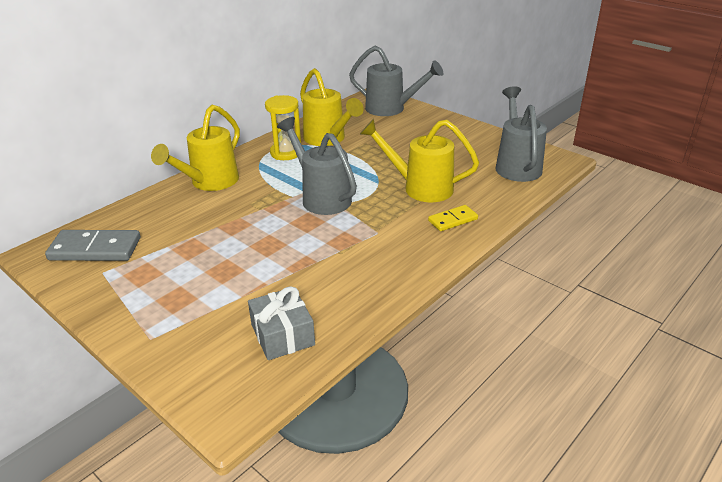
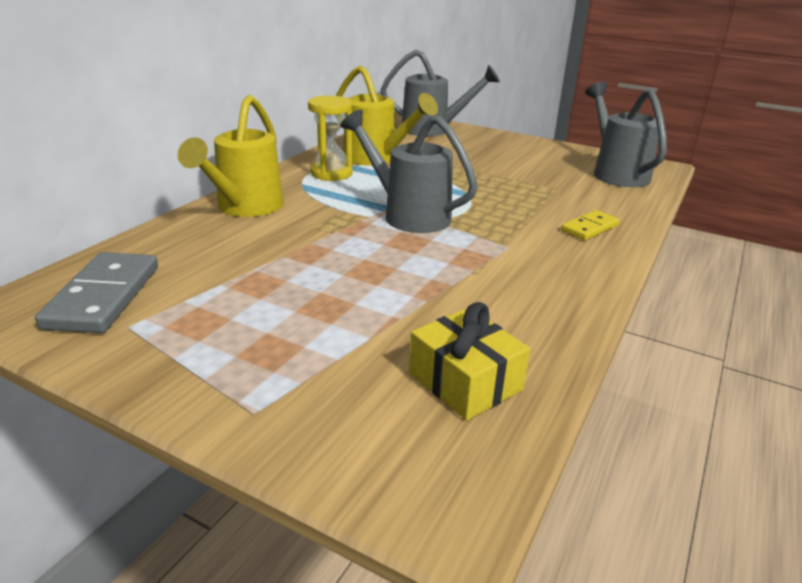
camera: 15 degrees left, 5 degrees down
grey domino [45,230,140,261] -> grey domino turned 75 degrees counterclockwise [35,252,158,333]
grey gift [248,286,315,360] -> yellow gift [409,302,530,420]
yellow watering can [360,119,479,202] -> none

